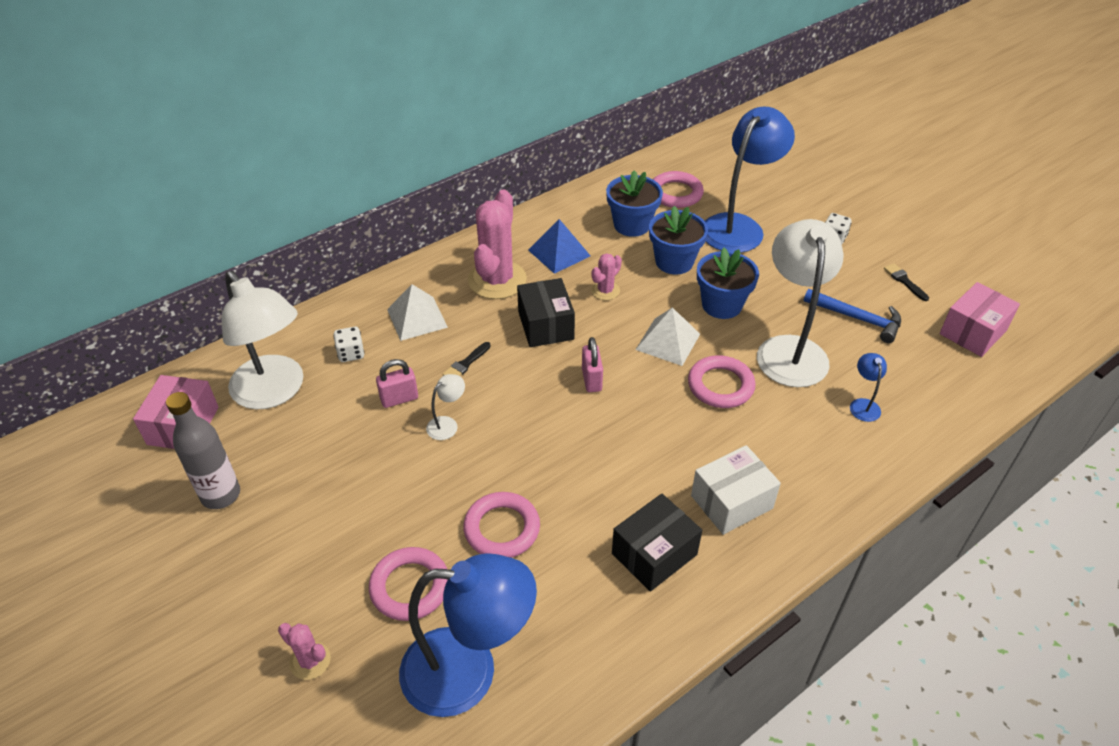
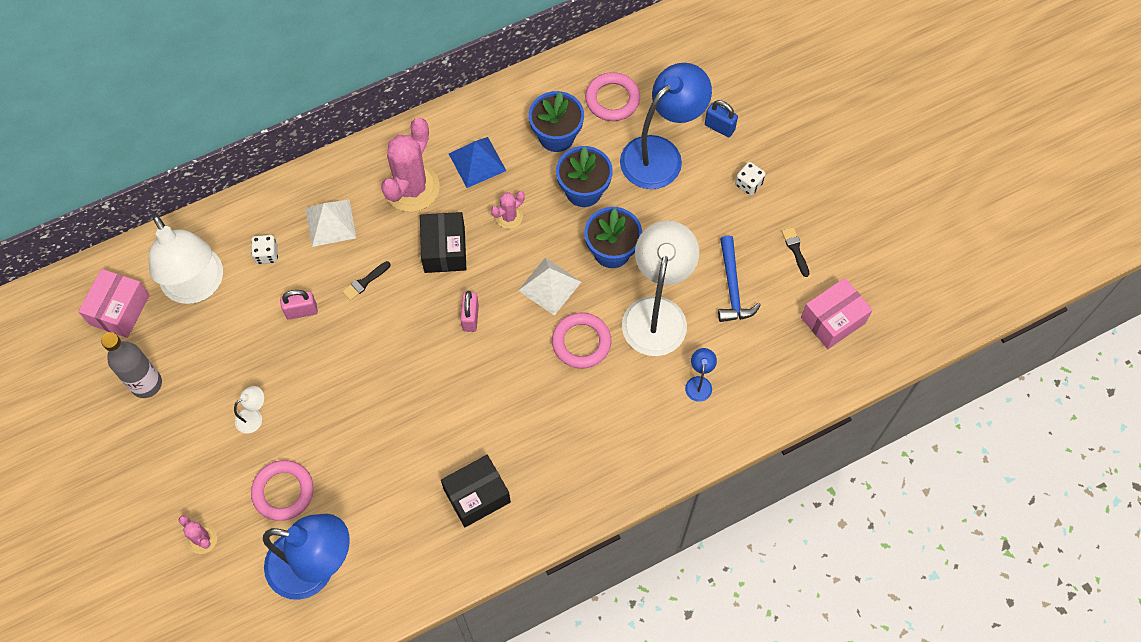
camera: 10 degrees right, 20 degrees up
white lamp [426,374,465,440] -> white lamp moved to [234,386,264,433]
pink ring [463,492,540,558] -> none
white box [691,445,781,535] -> none
blue hammer [804,289,901,343] -> blue hammer turned 45 degrees clockwise [718,236,761,322]
none -> blue padlock [705,100,738,137]

